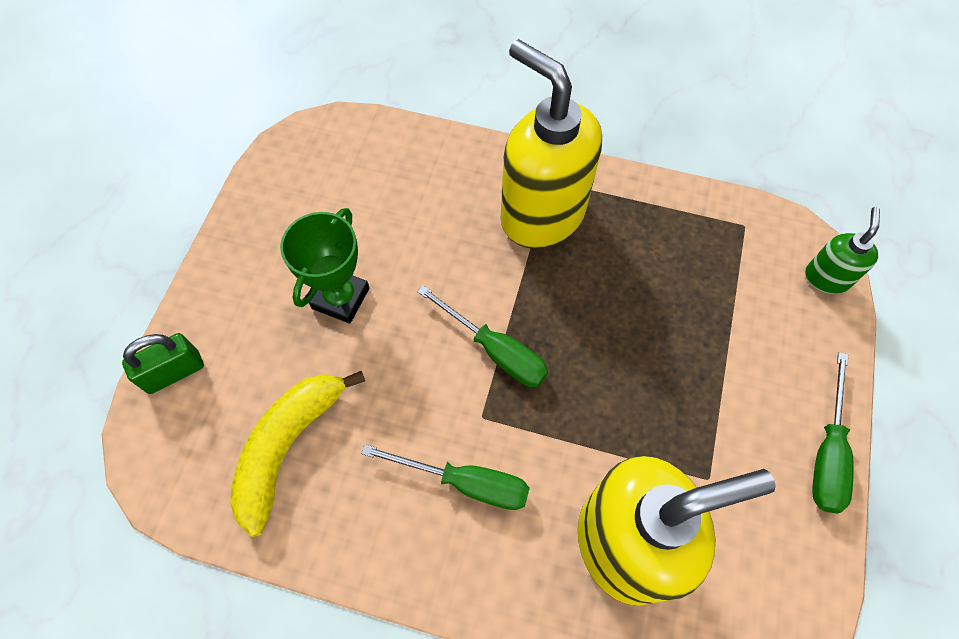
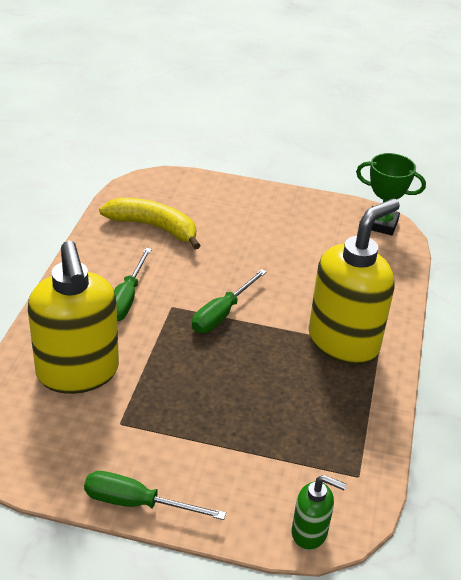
camera: 85 degrees right, 25 degrees down
green padlock [122,333,204,394] -> none
green trophy [280,208,369,324] -> green trophy moved to [356,153,426,235]

